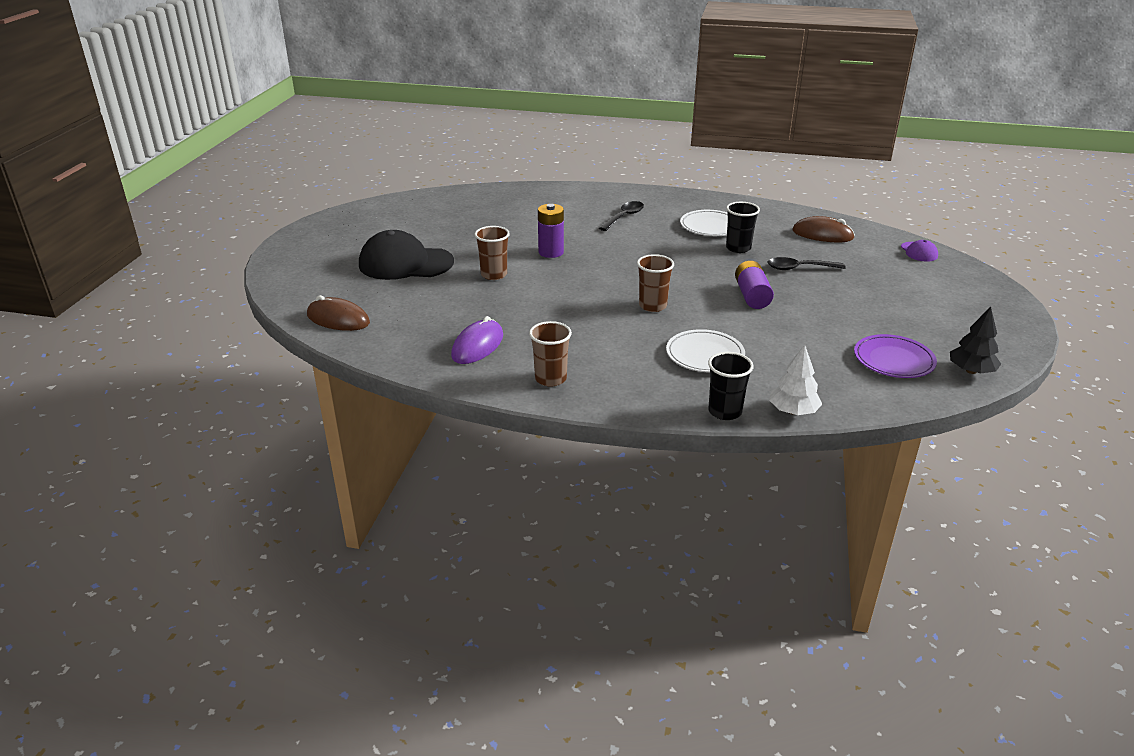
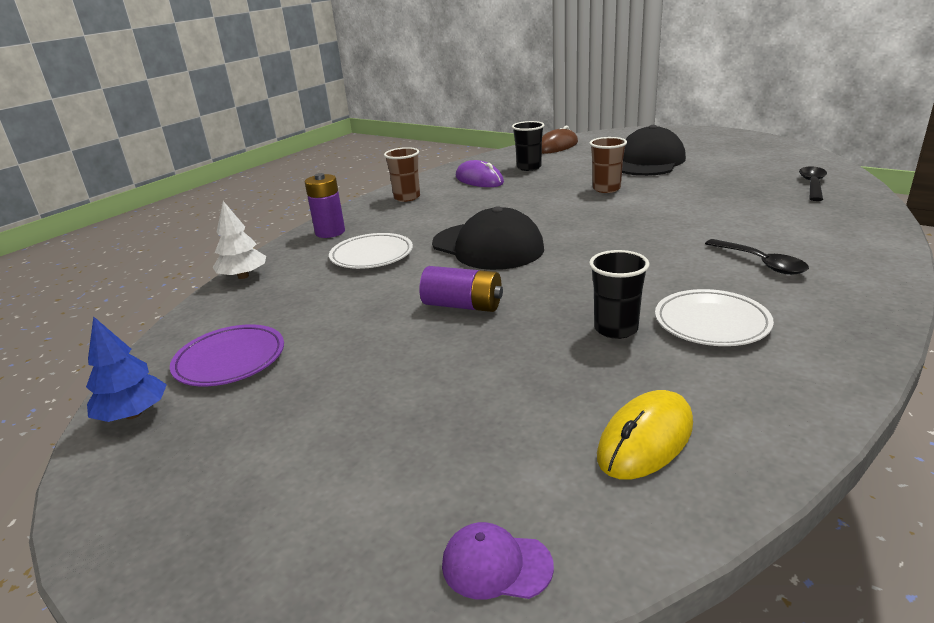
camera: 115 degrees right, 5 degrees down
purple battery [538,204,564,258] -> purple battery moved to [305,173,345,238]
brown cup [637,254,674,312] -> black cap [432,206,544,270]
black cup [708,352,754,420] -> black cup moved to [512,121,544,171]
black spoon [768,257,846,270] -> black spoon moved to [799,166,827,201]
brown mouse [793,216,855,242] -> yellow mouse [597,390,693,479]
black tree [950,307,1001,374] -> blue tree [86,316,167,422]

